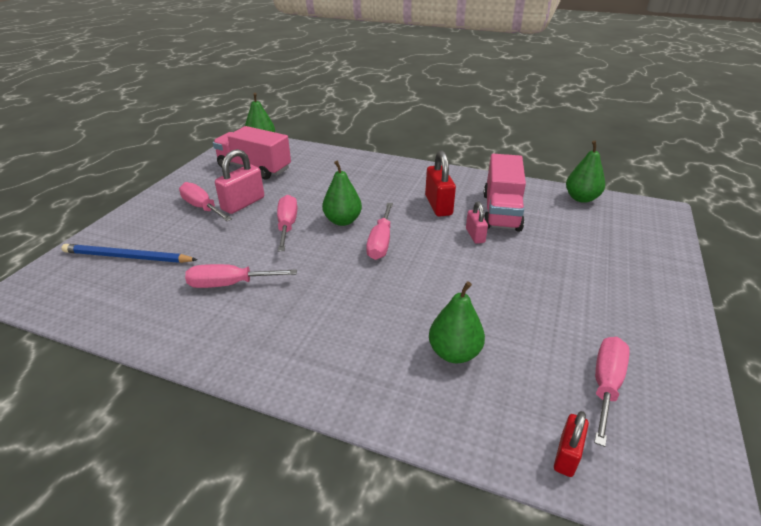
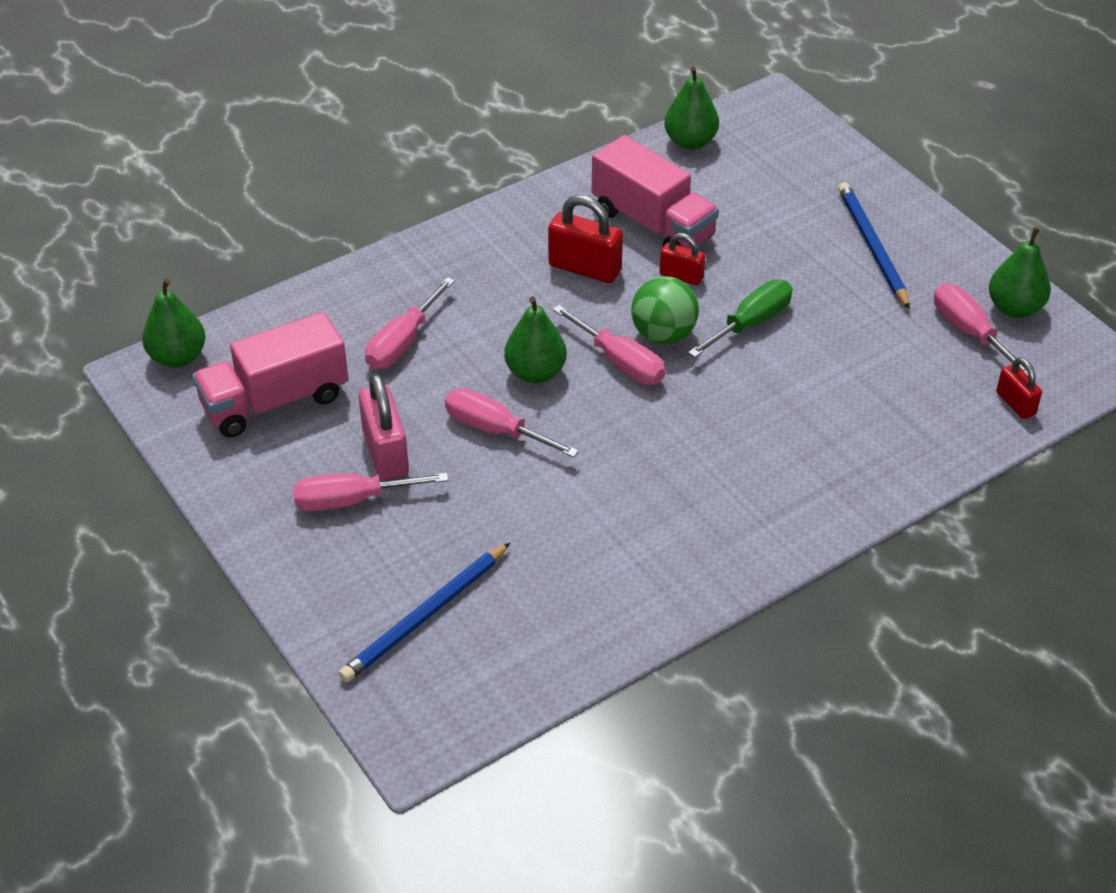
camera: 55 degrees left, 10 degrees up
pink screwdriver [185,264,297,288] -> pink screwdriver moved to [365,277,455,369]
green pear [429,281,485,364] -> green pear moved to [989,227,1051,318]
pink padlock [466,202,488,244] -> red padlock [660,233,705,285]
none -> green ball [631,276,699,344]
none -> green screwdriver [688,280,793,358]
none -> blue pencil [838,182,910,309]

